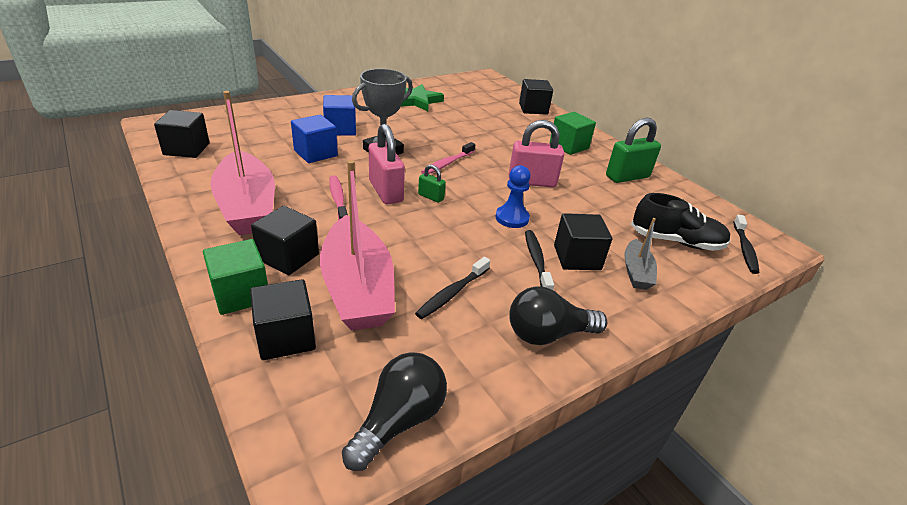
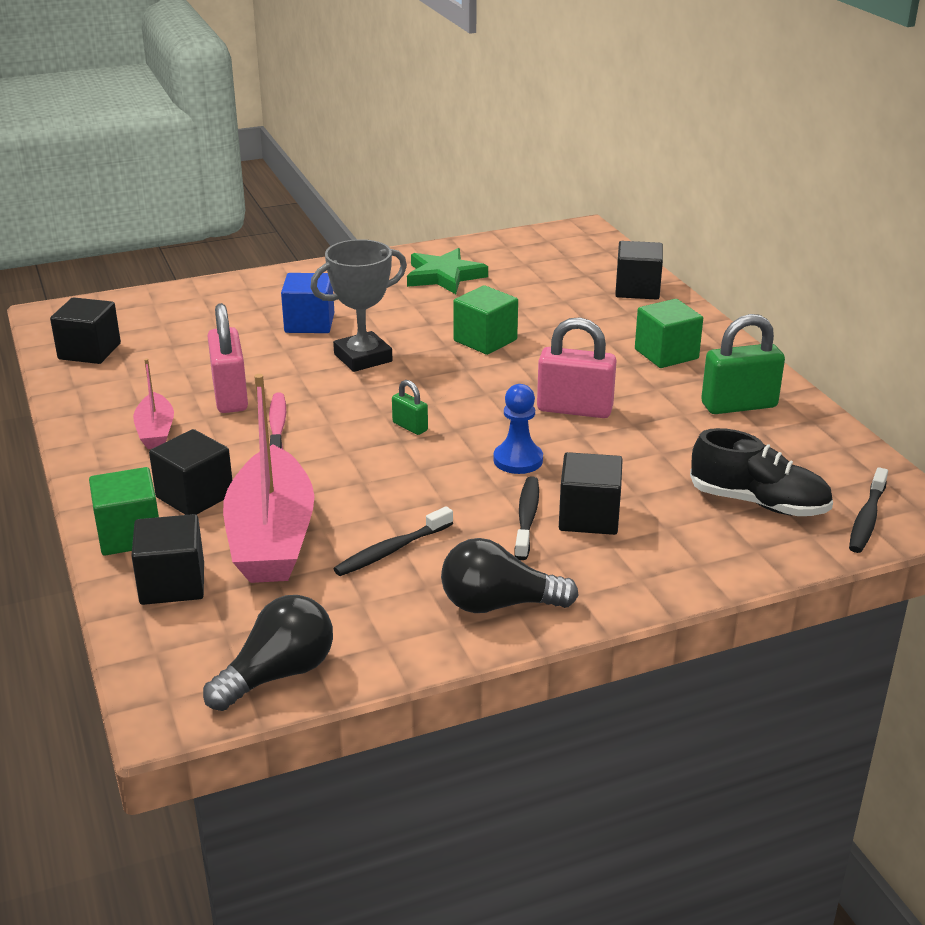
camera: 15 degrees right, 5 degrees down
pink boat [210,91,275,235] -> pink boat [133,358,174,449], size x0.50
blue cube [291,115,338,163] -> none
pink padlock [369,124,405,204] -> pink padlock moved to [208,303,248,413]
pink toothbrush [421,142,475,174] -> none
grey boat [624,218,657,290] -> none
none -> green cube [453,285,518,355]

